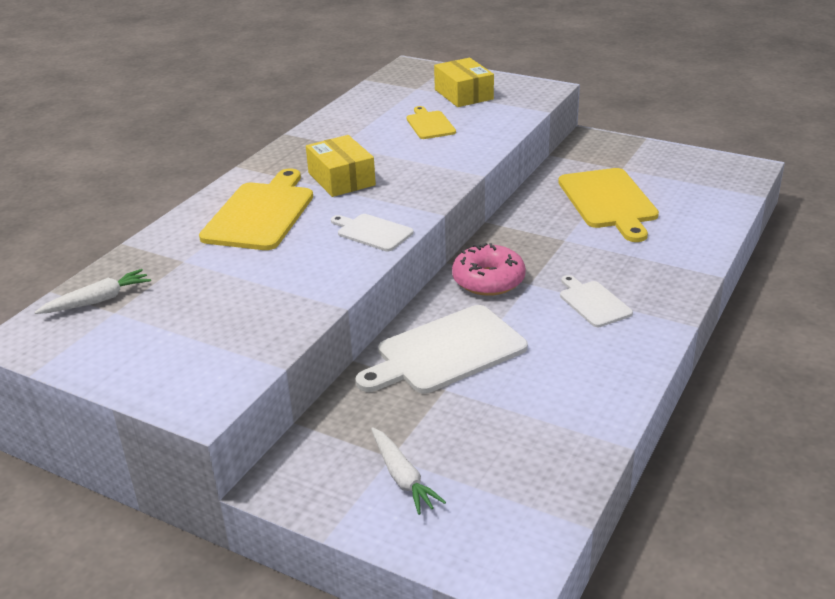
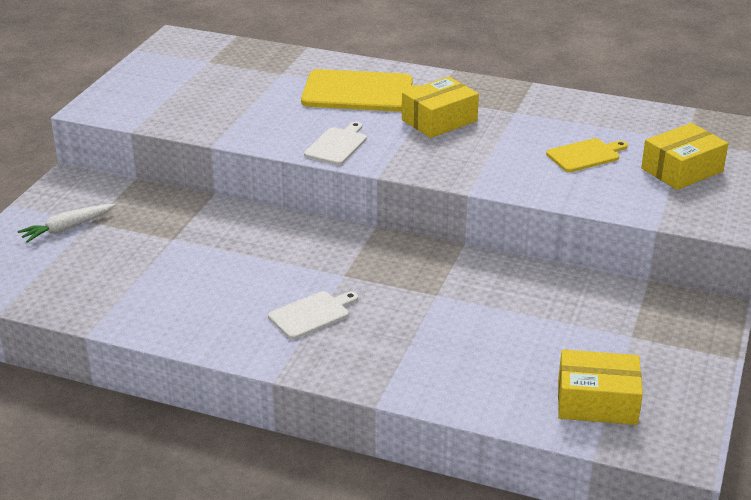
camera: 80 degrees right, 0 degrees up
white carrot [34,269,151,314] -> none
white cutting board [355,305,528,393] -> none
pink donut [452,243,526,296] -> none
yellow cutting board [558,168,659,242] -> none
none -> yellow box [558,349,643,425]

